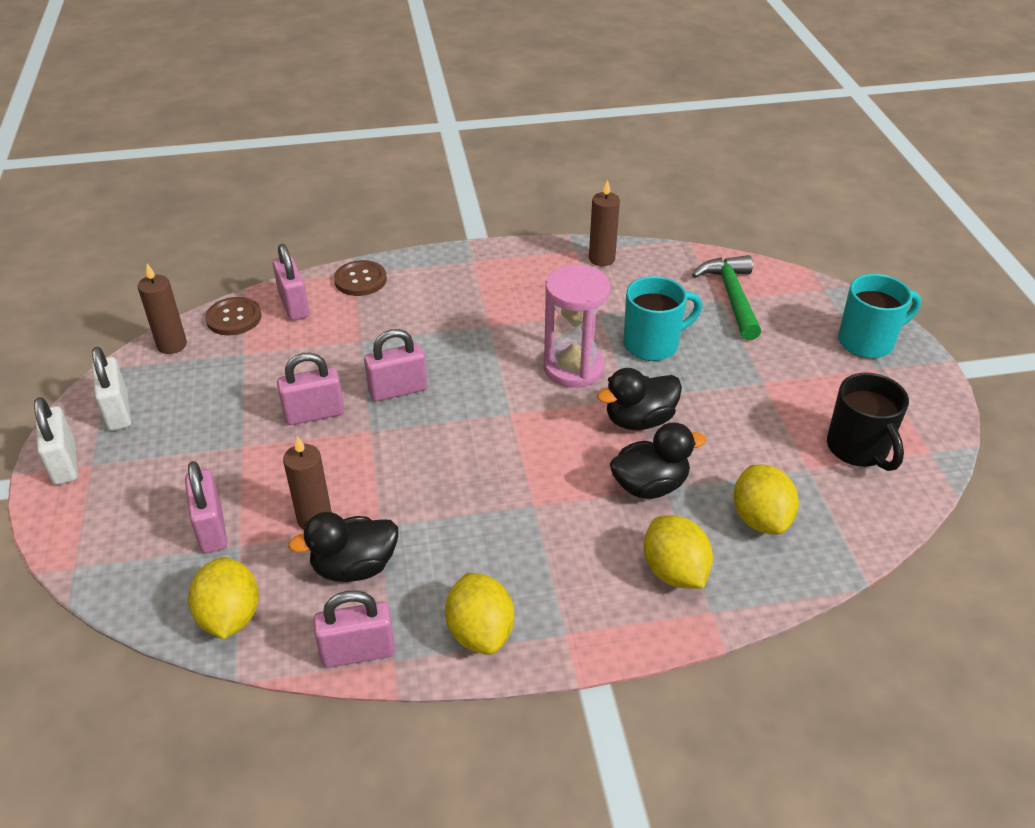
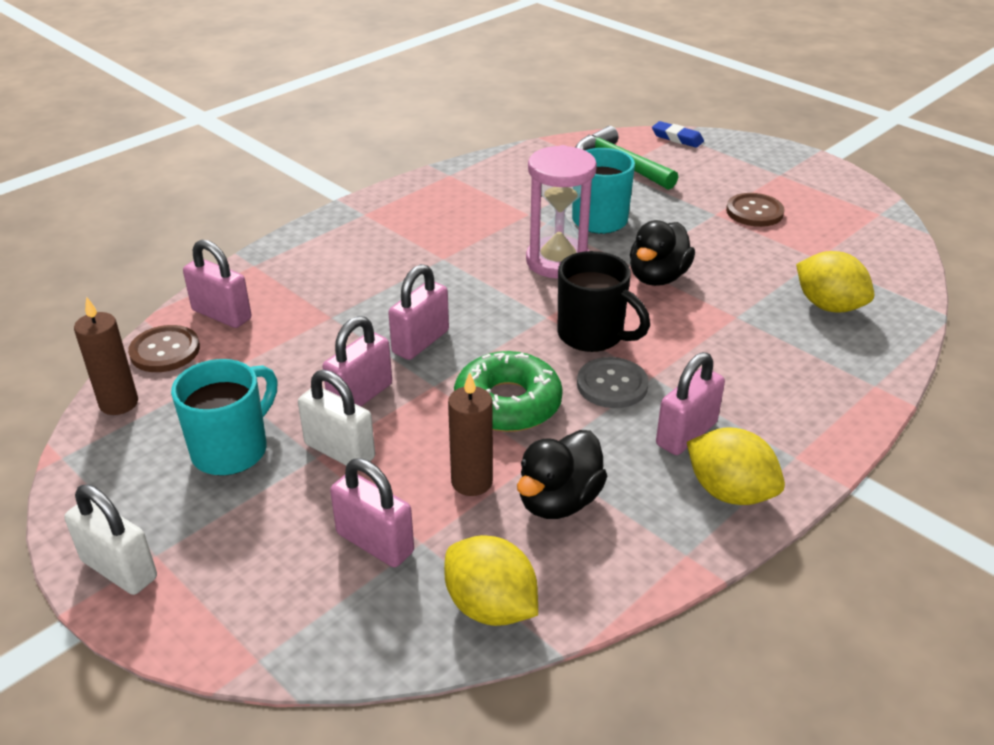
camera: 35 degrees left, 5 degrees down
white padlock [92,347,131,431] -> white padlock moved to [298,370,375,465]
pink padlock [313,590,395,668] -> pink padlock moved to [656,352,725,455]
brown button [334,260,387,296] -> brown button moved to [726,193,785,227]
brown candle [589,179,620,266] -> none
black duck [610,422,706,499] -> none
yellow lemon [644,516,713,589] -> none
black mug [827,373,909,471] -> black mug moved to [558,251,650,352]
turquoise mug [838,274,921,358] -> turquoise mug moved to [171,359,278,476]
none -> green donut [454,351,563,432]
none -> grey button [577,357,649,408]
none -> blue eraser [652,121,704,148]

